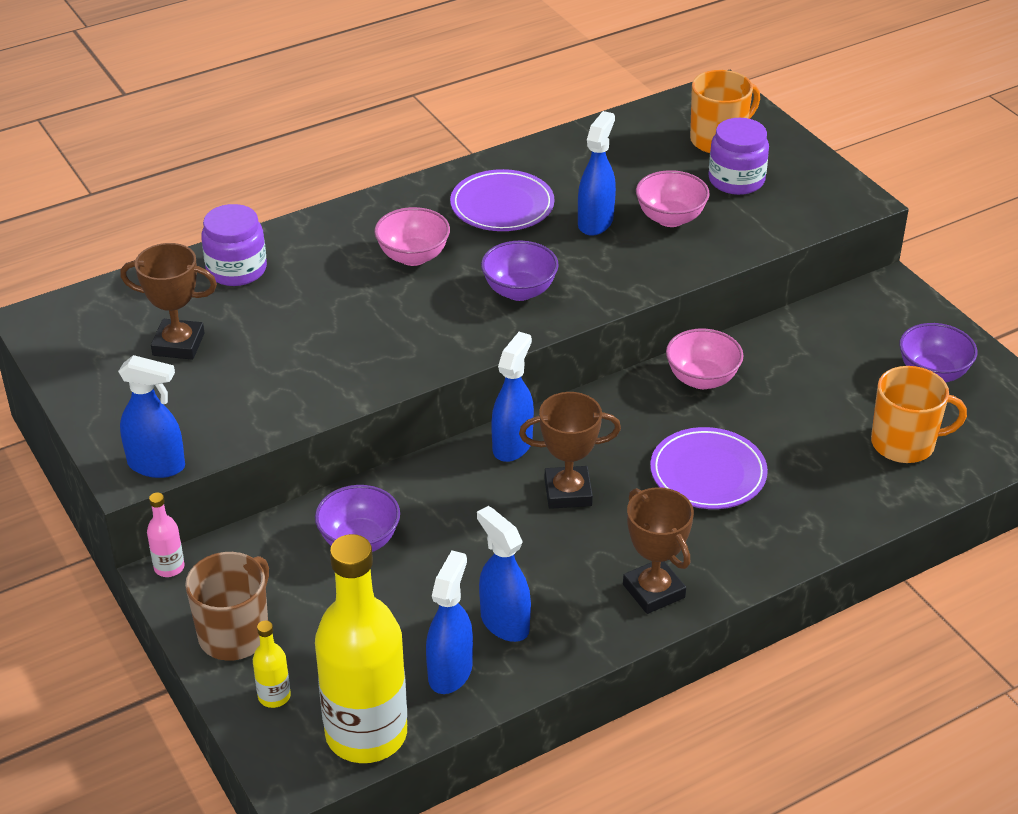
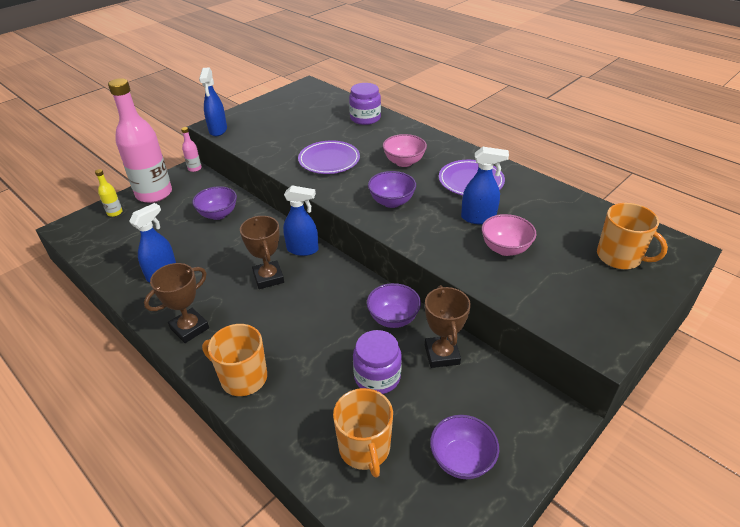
camera: 75 degrees right, 0 degrees up
brown trophy [120,243,217,359] -> brown trophy moved to [425,285,471,368]
brown mug [185,552,269,661] -> pink bottle [108,78,172,203]
yellow bottle [315,534,407,763] -> none
blue spray bottle [426,551,473,694] -> none
purple plate [650,427,768,509] -> purple plate moved to [298,140,360,174]
pink bowl [666,329,744,389] -> purple bowl [367,283,421,328]
purple jar [708,118,769,195] -> purple jar moved to [353,330,402,394]
none -> orange mug [202,324,267,396]

